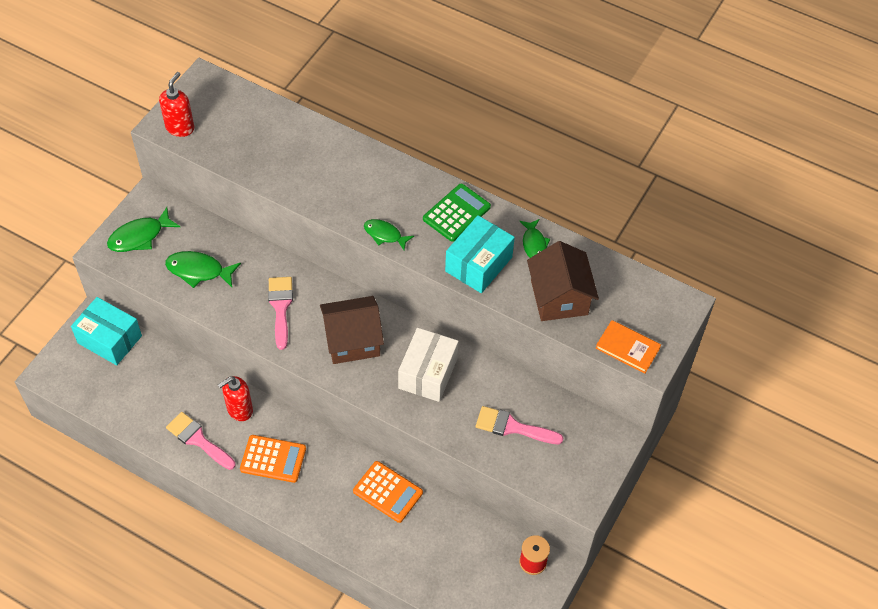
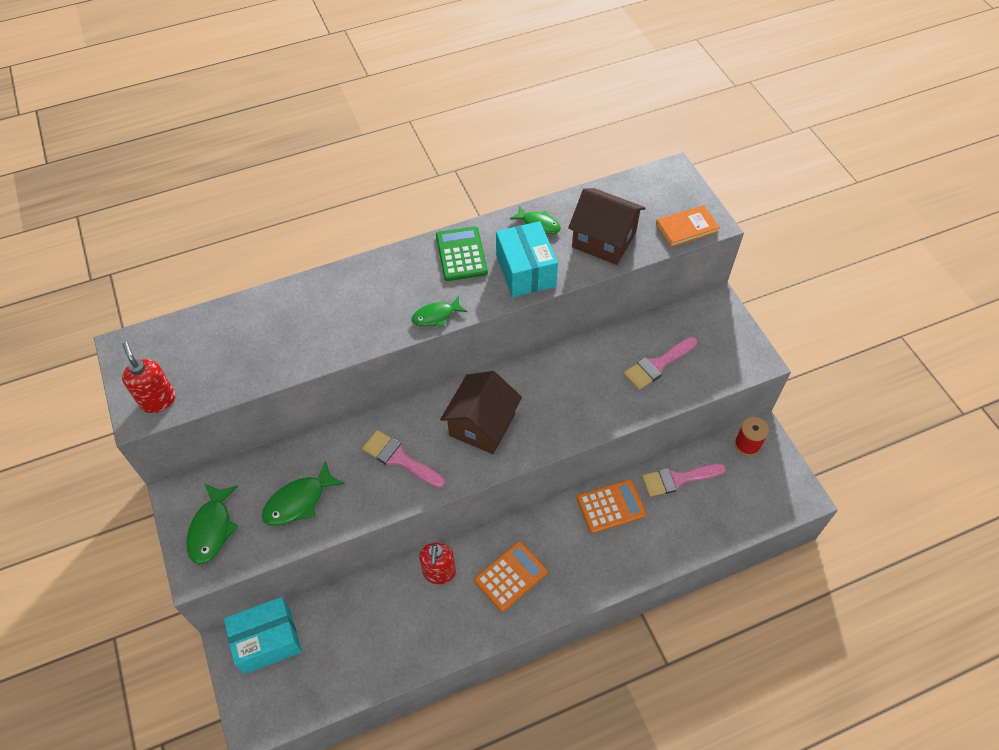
camera: 50 degrees left, 0 degrees up
pink brush [166,412,236,470] -> pink brush moved to [642,464,726,497]
white box [398,328,459,402] -> none

